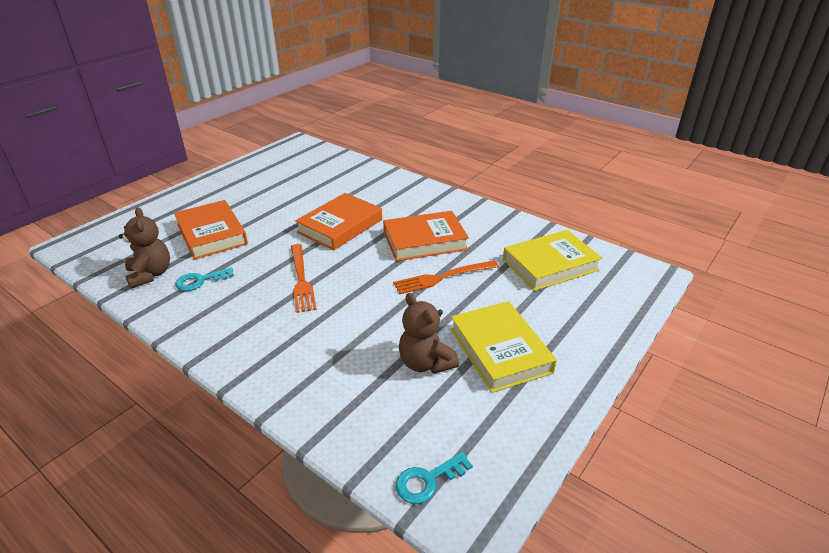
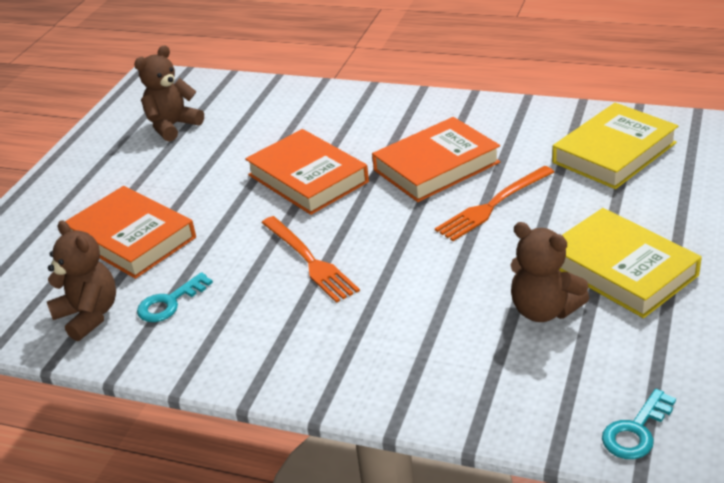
camera: 15 degrees left, 0 degrees up
orange book [295,193,382,251] -> orange book turned 60 degrees counterclockwise [245,129,369,215]
none -> brown teddy bear [134,45,204,142]

